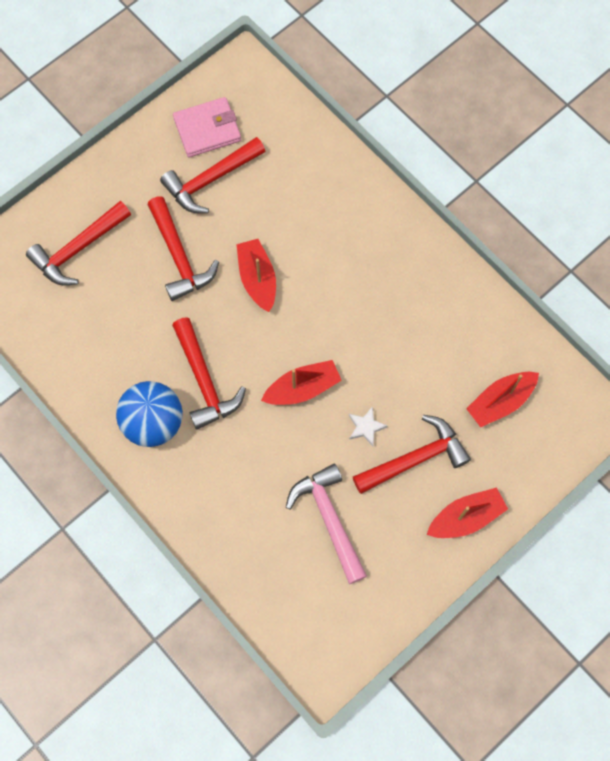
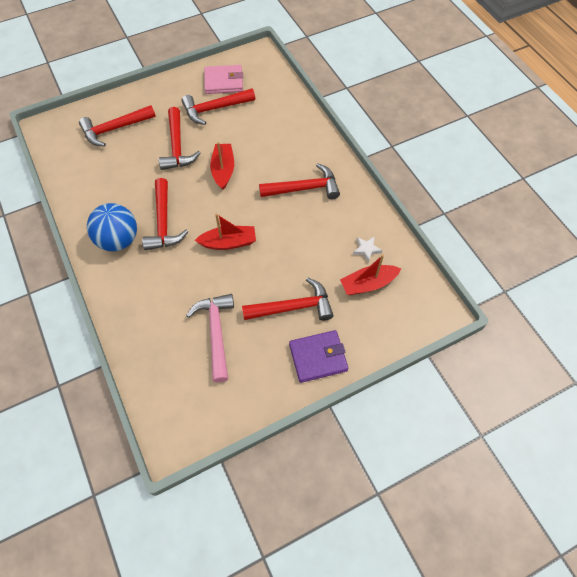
camera: 15 degrees right, 10 degrees down
white star [349,406,388,446] -> white star moved to [353,236,383,263]
red boat [426,487,508,538] -> purple wallet [289,330,348,383]
none -> red hammer [259,163,340,199]

